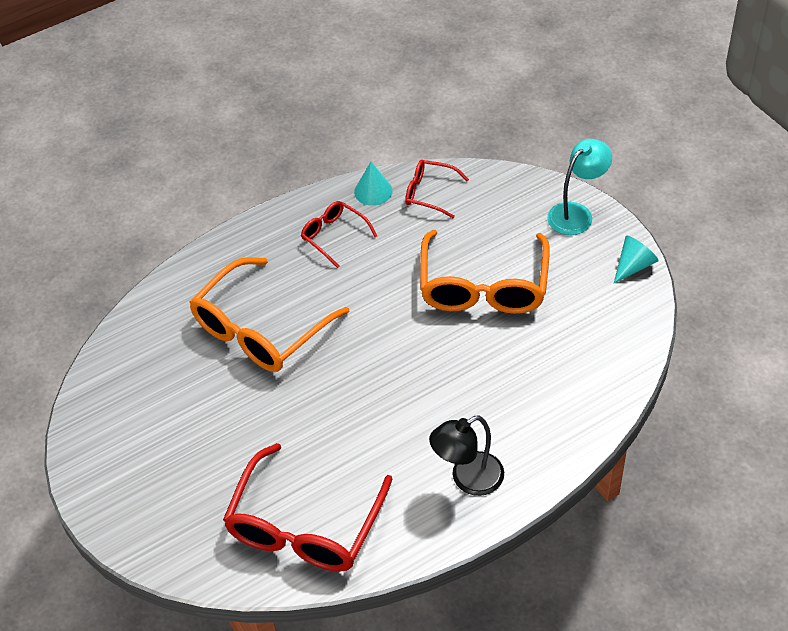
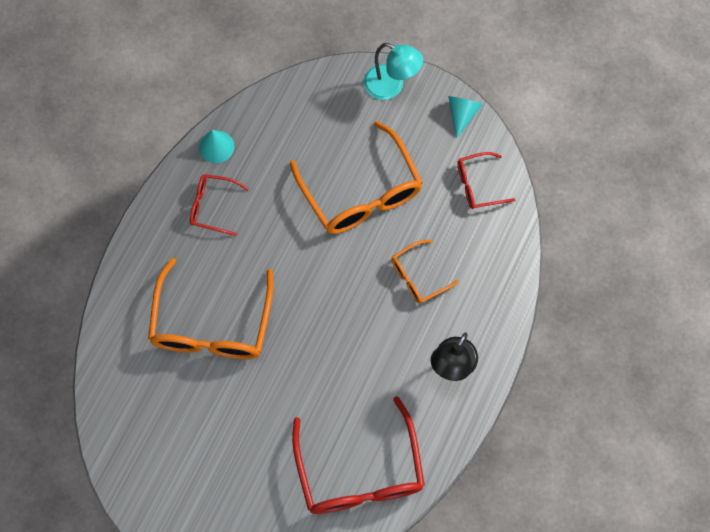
camera: 35 degrees left, 20 degrees up
red glasses [405,160,469,218] -> red glasses moved to [457,152,515,209]
turquoise lamp [547,139,612,235] -> turquoise lamp turned 105 degrees clockwise [364,43,423,100]
none -> orange glasses [391,240,459,303]

